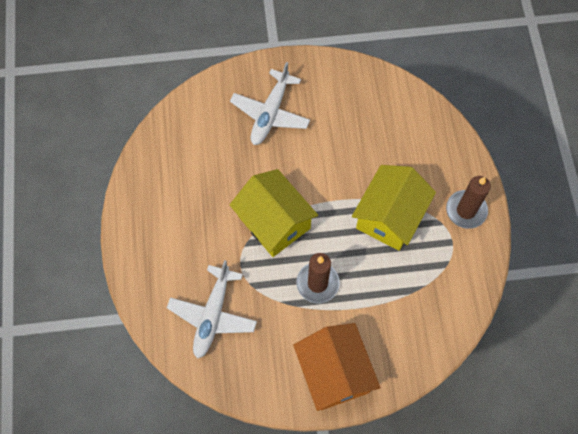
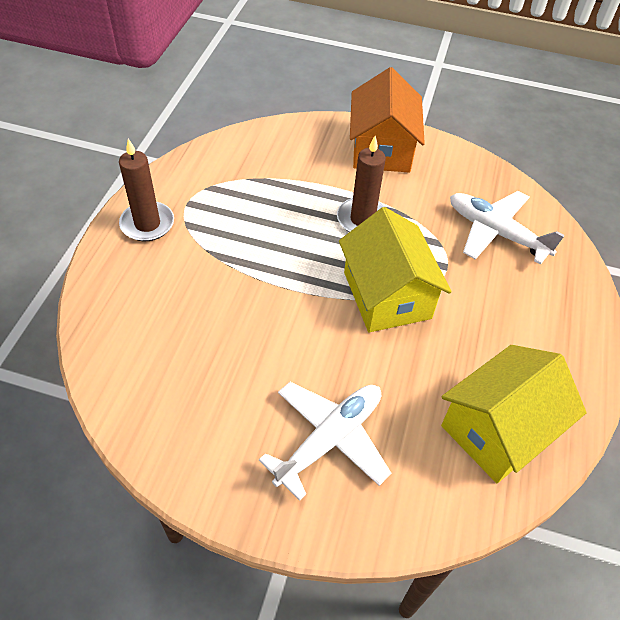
camera: 160 degrees left, 15 degrees down
white plane [167,260,257,359] -> white plane turned 90 degrees counterclockwise [450,191,565,265]
yellow house [352,165,436,251] -> yellow house moved to [441,345,587,483]

